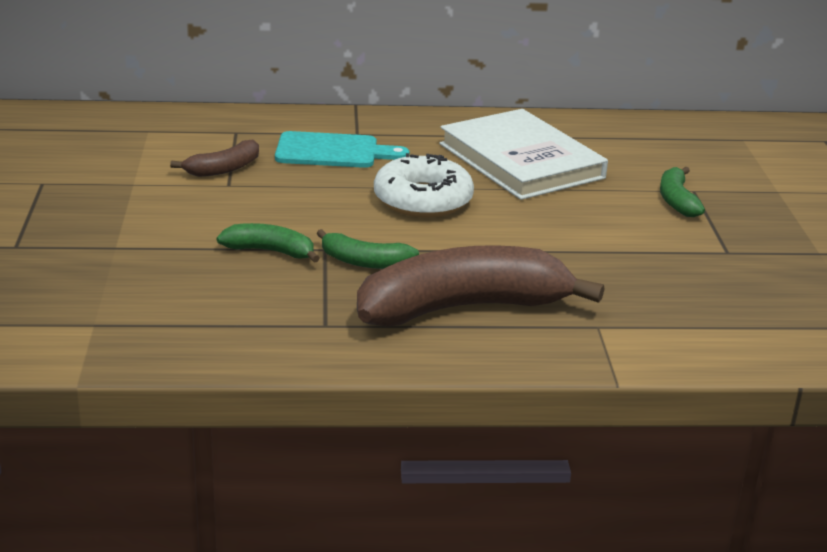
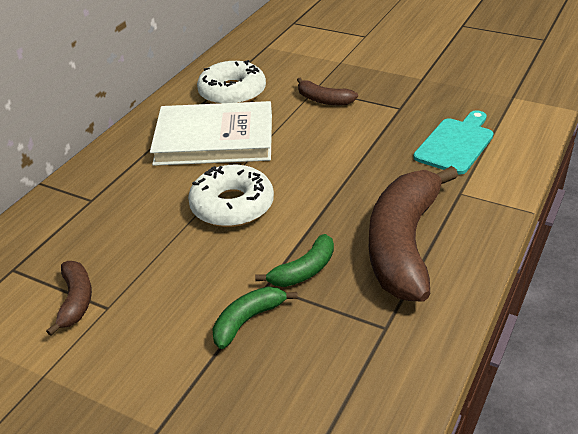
camera: 55 degrees left, 10 degrees up
turquoise cutting board [275,131,409,168] -> turquoise cutting board moved to [413,110,494,174]
green banana [660,167,705,217] -> brown banana [297,78,358,105]
none -> white donut [197,60,266,104]

